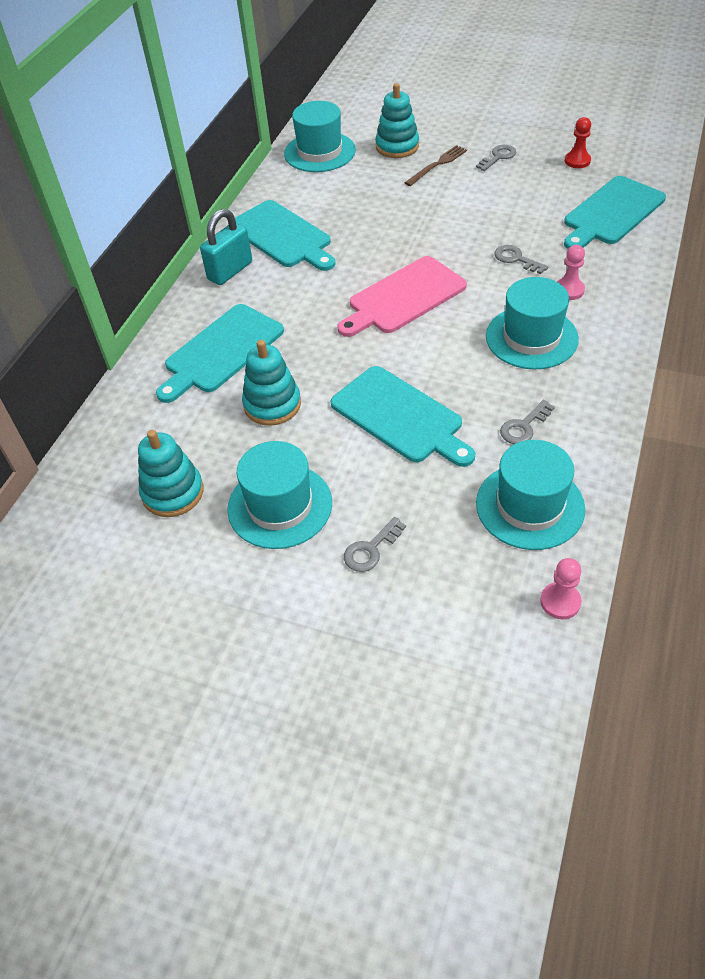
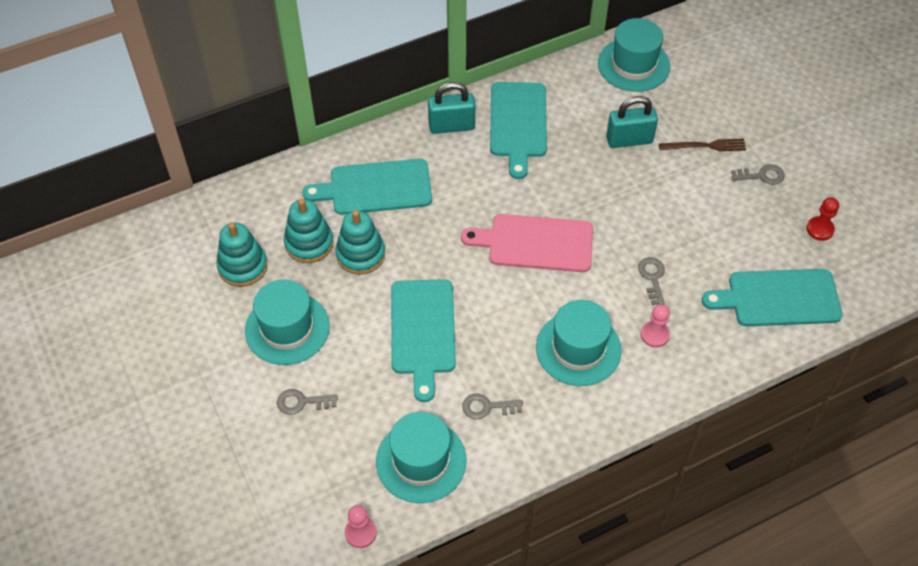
camera: 40 degrees right, 5 degrees up
turquoise stacking toy [375,83,419,158] -> turquoise stacking toy moved to [284,199,334,263]
none -> turquoise padlock [606,96,658,148]

